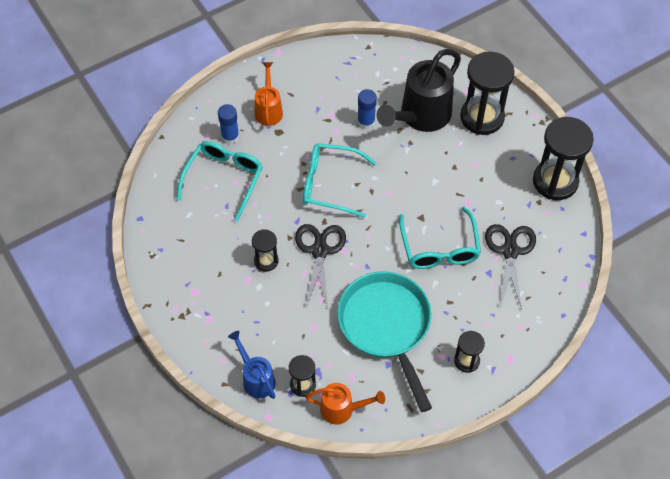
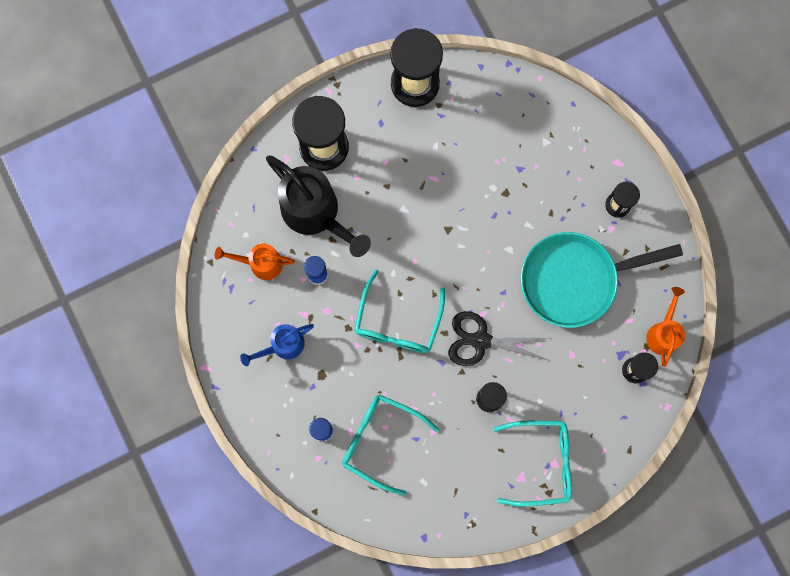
camera: 85 degrees left, 20 degrees up
blue watering can [228,331,275,399] -> blue watering can moved to [240,324,314,366]
orange watering can [255,62,283,126] -> orange watering can moved to [215,243,295,280]
turquoise glasses [399,207,481,269] -> turquoise glasses moved to [493,421,572,507]
black scissors [485,224,536,309] -> none

